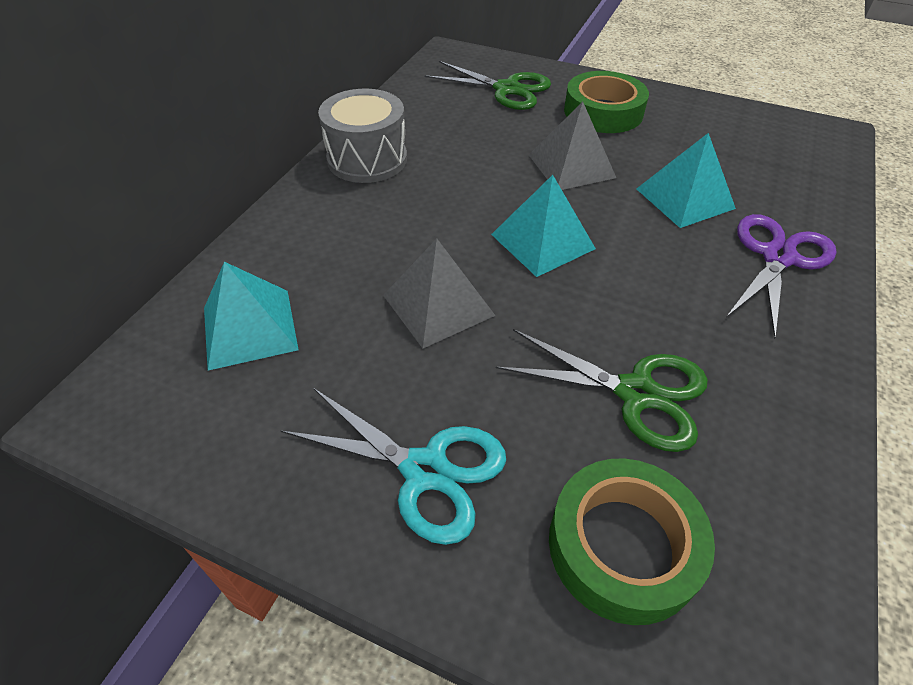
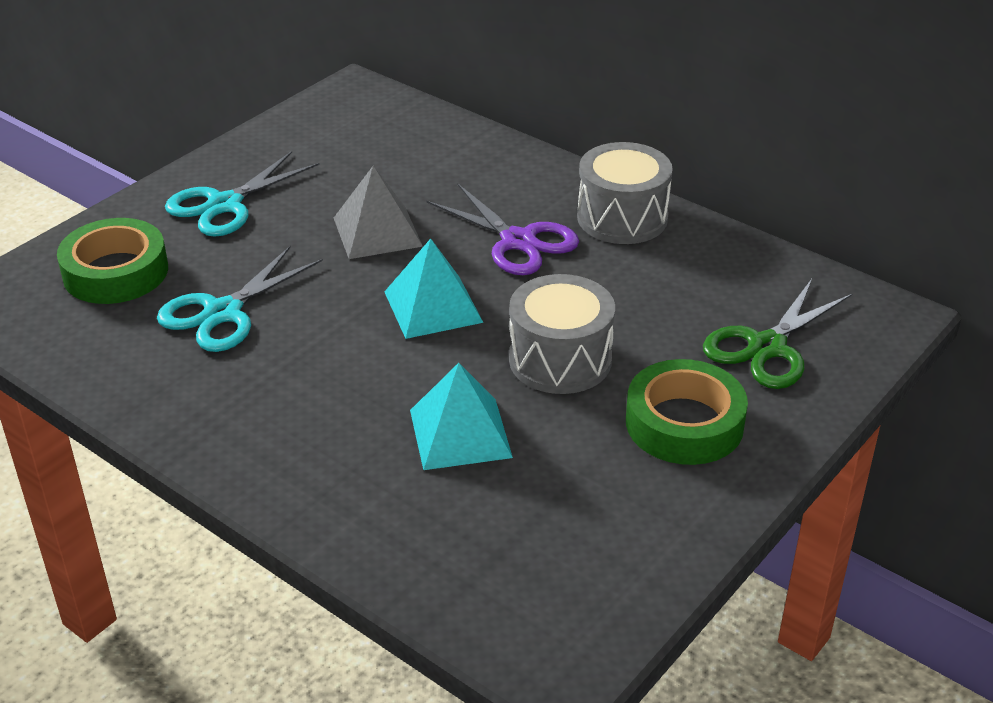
camera: 105 degrees right, 10 degrees down
turquoise pyramid [204,262,299,371] -> none
green scissors [496,329,708,452] -> turquoise scissors [157,245,323,352]
grey pyramid [529,102,616,190] -> grey drum [509,274,615,394]
purple scissors [726,214,837,339] -> purple scissors moved to [427,183,579,275]

